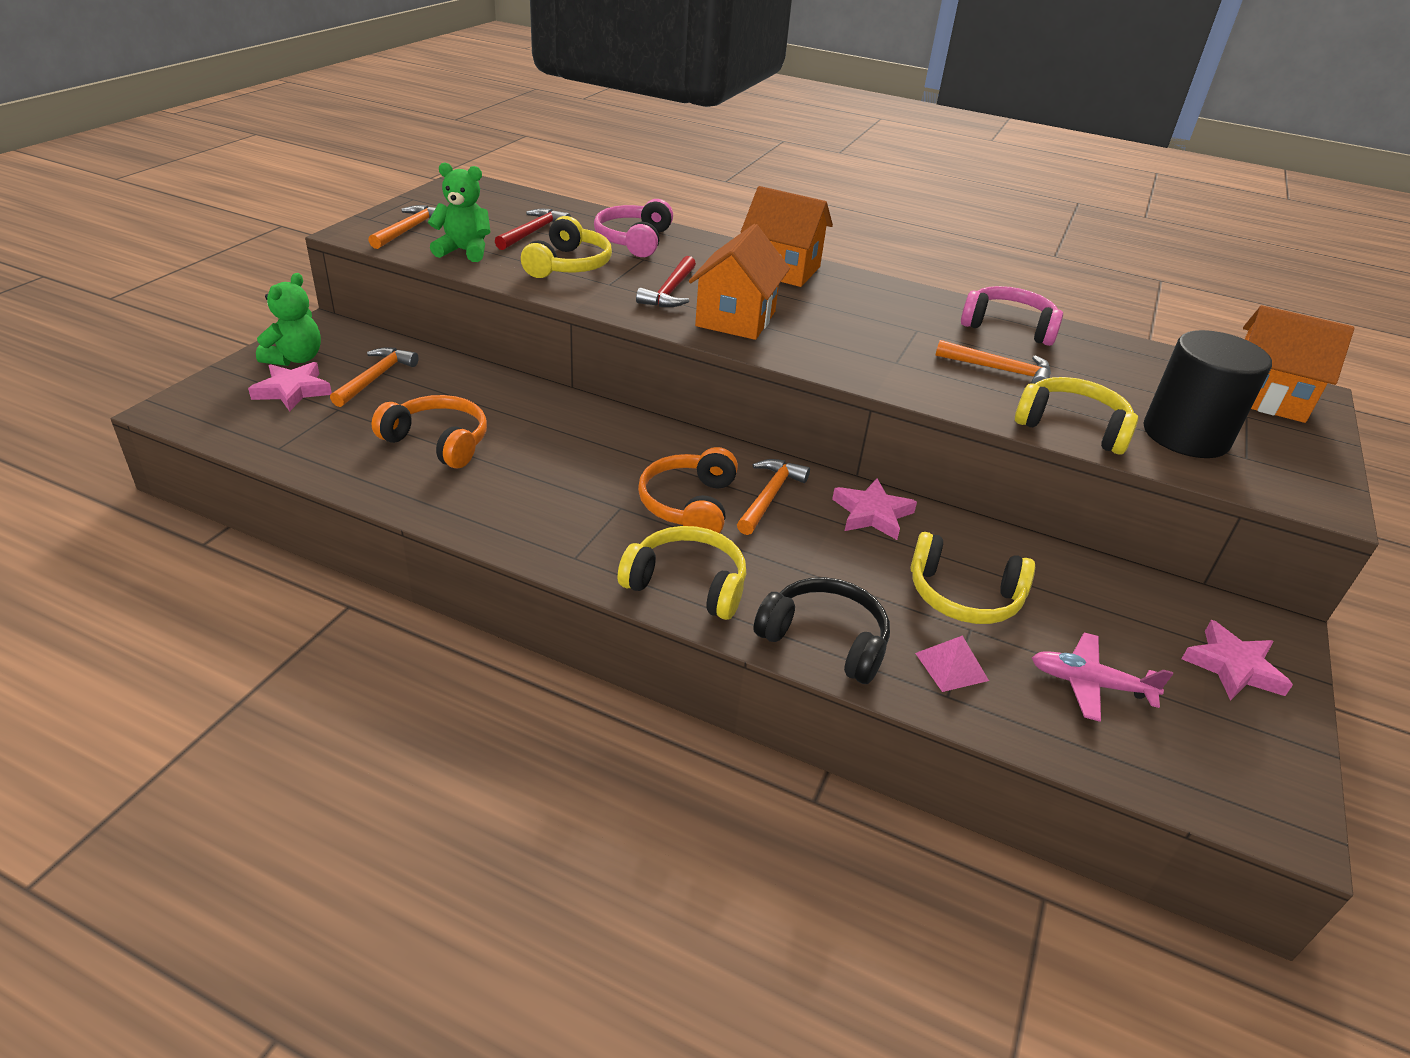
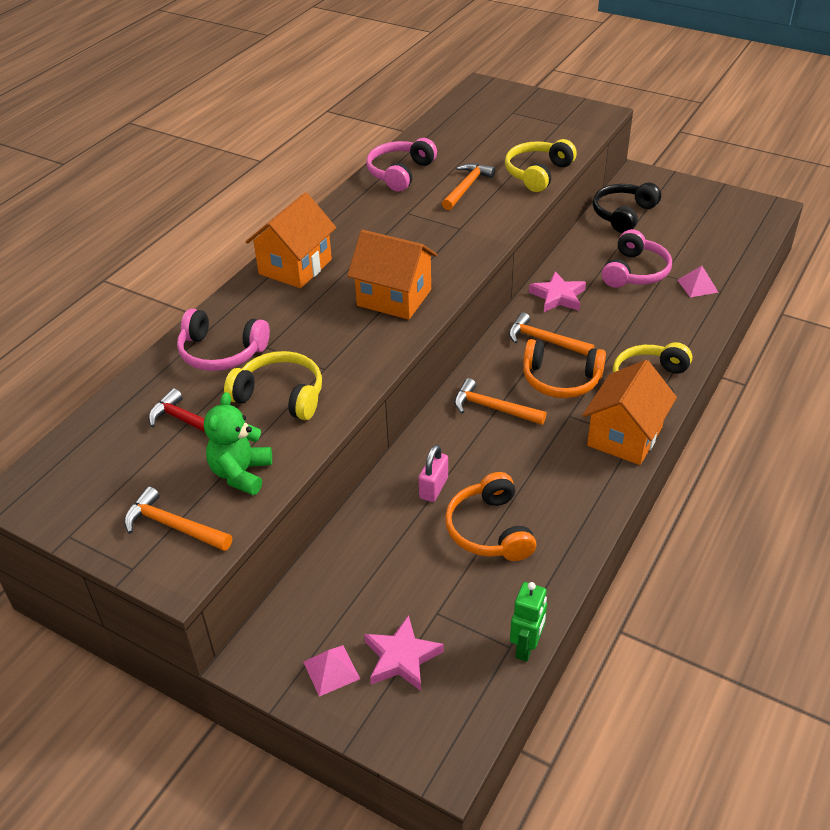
camera: 80 degrees left, 5 degrees up
green teddy bear [256,273,321,366] -> pink pyramid [303,645,360,697]
orange hammer [330,347,419,407] -> orange hammer moved to [454,378,547,425]
orange headphones [371,395,487,468] -> orange headphones turned 45 degrees counterclockwise [445,472,536,561]
red hammer [636,256,696,307] -> none
black headphones [754,577,890,684] -> black headphones moved to [593,182,661,233]
yellow headphones [910,532,1035,624] -> pink headphones [602,229,672,288]
pink plane [1032,633,1173,722] -> none
black cylinder [1144,330,1272,458] -> none
pink star [1182,620,1293,701] -> none
orange house [1243,305,1354,423] -> orange house moved to [582,360,677,465]
none -> pink padlock [419,444,448,502]
none -> green robot [510,582,547,662]

